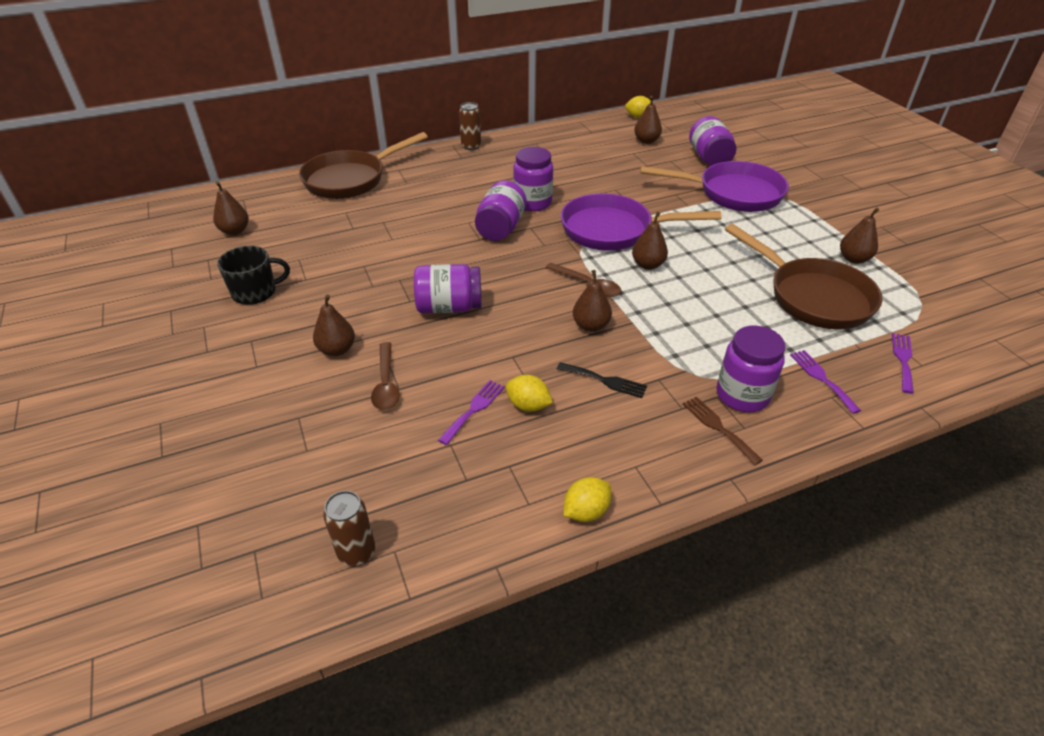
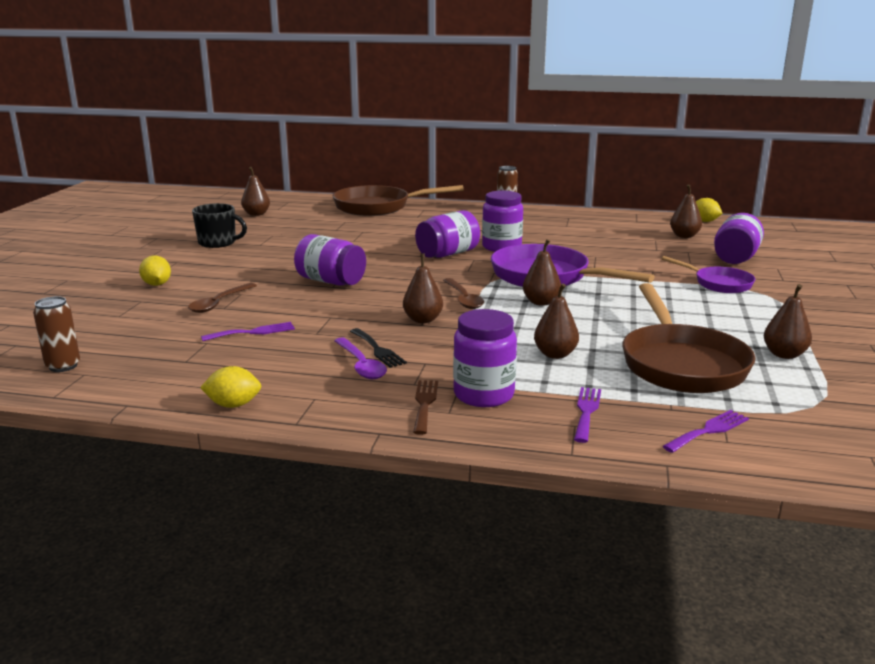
camera: 35 degrees right, 20 degrees down
brown pear [313,294,355,356] -> brown pear moved to [534,283,579,359]
yellow lemon [506,375,553,412] -> yellow lemon moved to [139,256,171,286]
purple pan [640,161,789,212] -> purple pan [661,256,755,293], size x0.56
none -> purple spoon [334,338,387,379]

